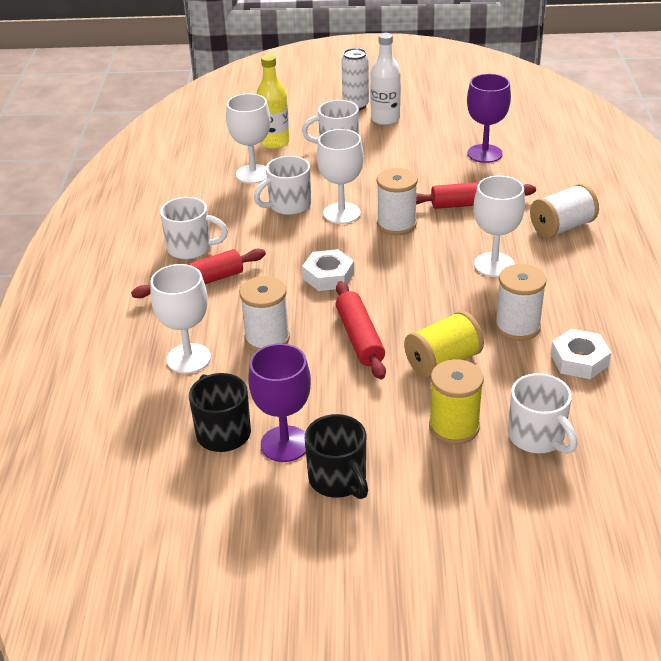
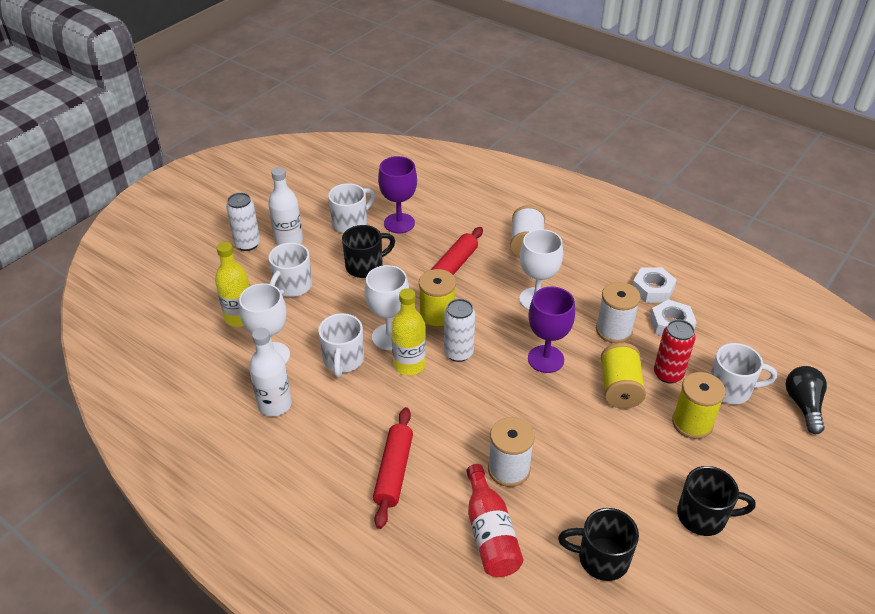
camera: 55 degrees left, 5 degrees up
white goblet [150,264,211,374] -> red bottle [466,464,524,577]
white mug [160,197,228,259] -> white mug moved to [328,183,375,233]
purple goblet [248,344,311,462] -> purple goblet moved to [528,287,575,373]
white nut [302,249,354,291] -> white nut moved to [632,267,676,303]
red rolling pin [336,281,386,379] -> none
white spool [377,168,418,235] -> yellow spool [419,269,456,330]
none -> white bottle [249,328,292,416]
none -> black mug [342,225,395,278]
none -> yellow bottle [391,288,426,376]
none -> white can [444,299,475,362]
none -> red can [654,319,696,383]
none -> black light bulb [786,366,827,434]

